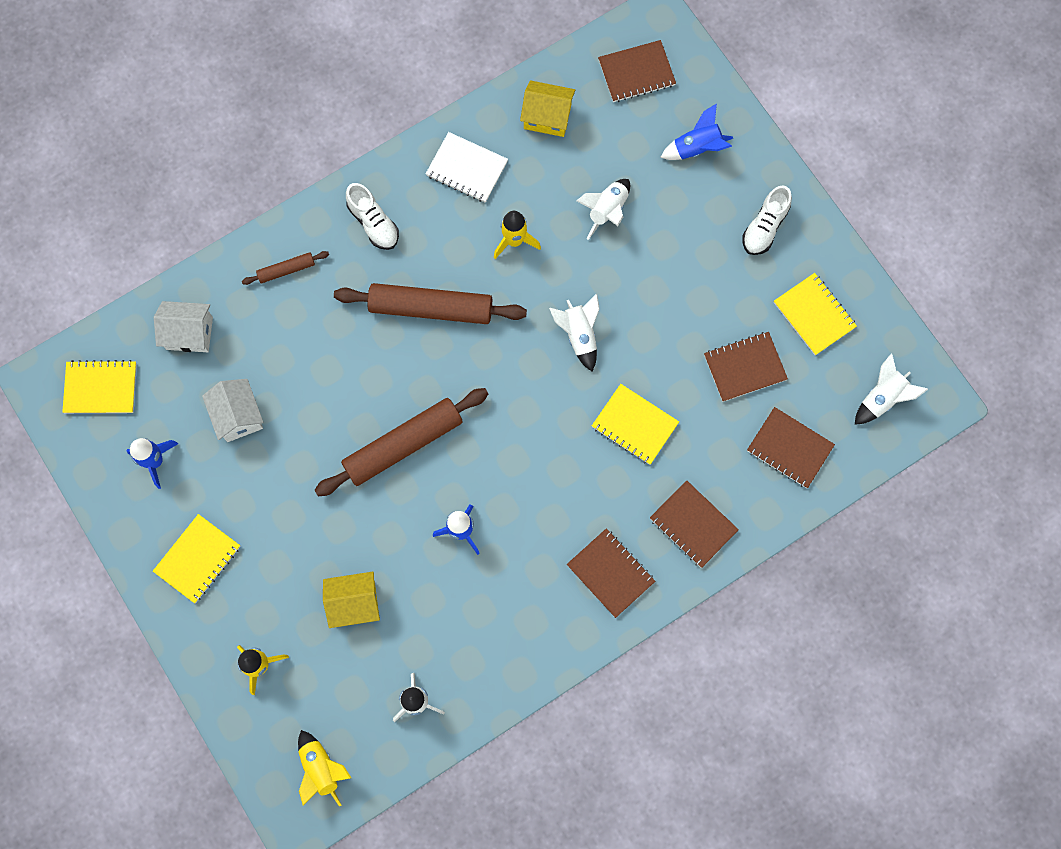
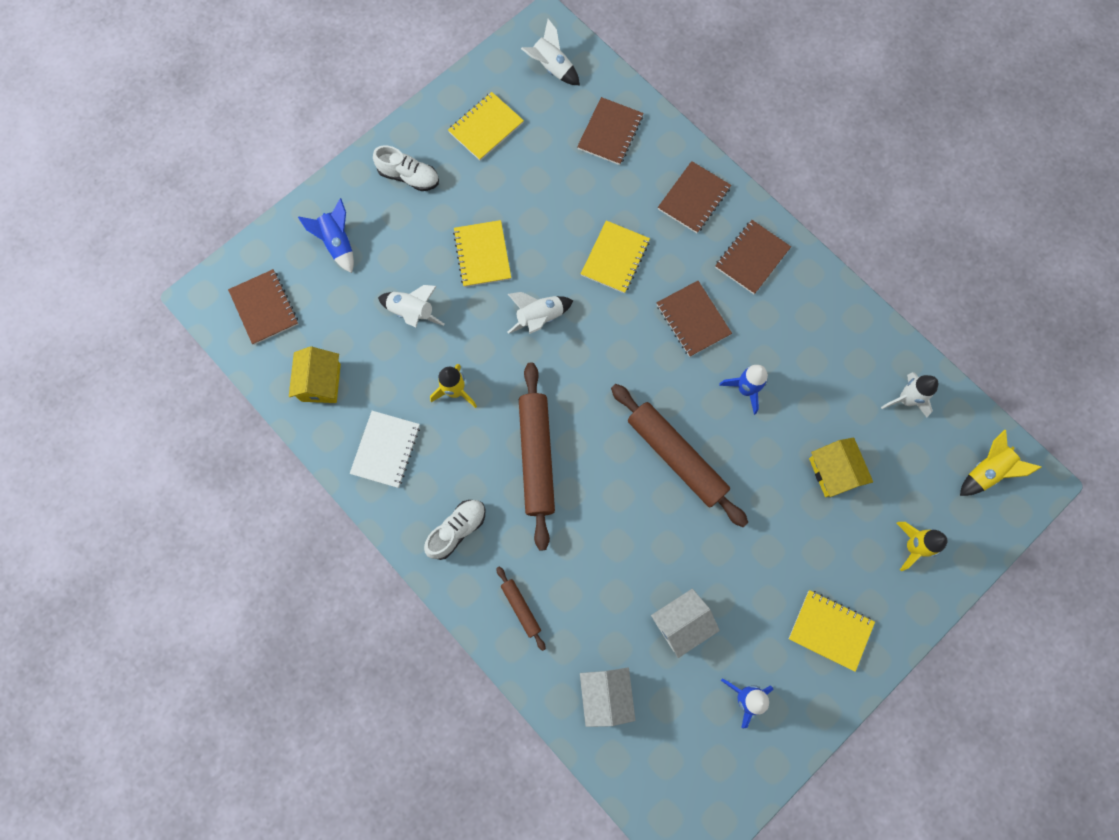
camera: 100 degrees left, 0 degrees up
yellow notebook [62,360,137,413] -> yellow notebook moved to [453,220,511,287]
brown notebook [704,332,788,402] -> brown notebook moved to [657,281,732,357]

